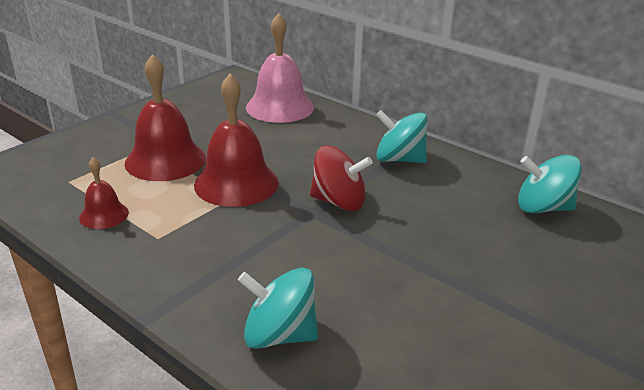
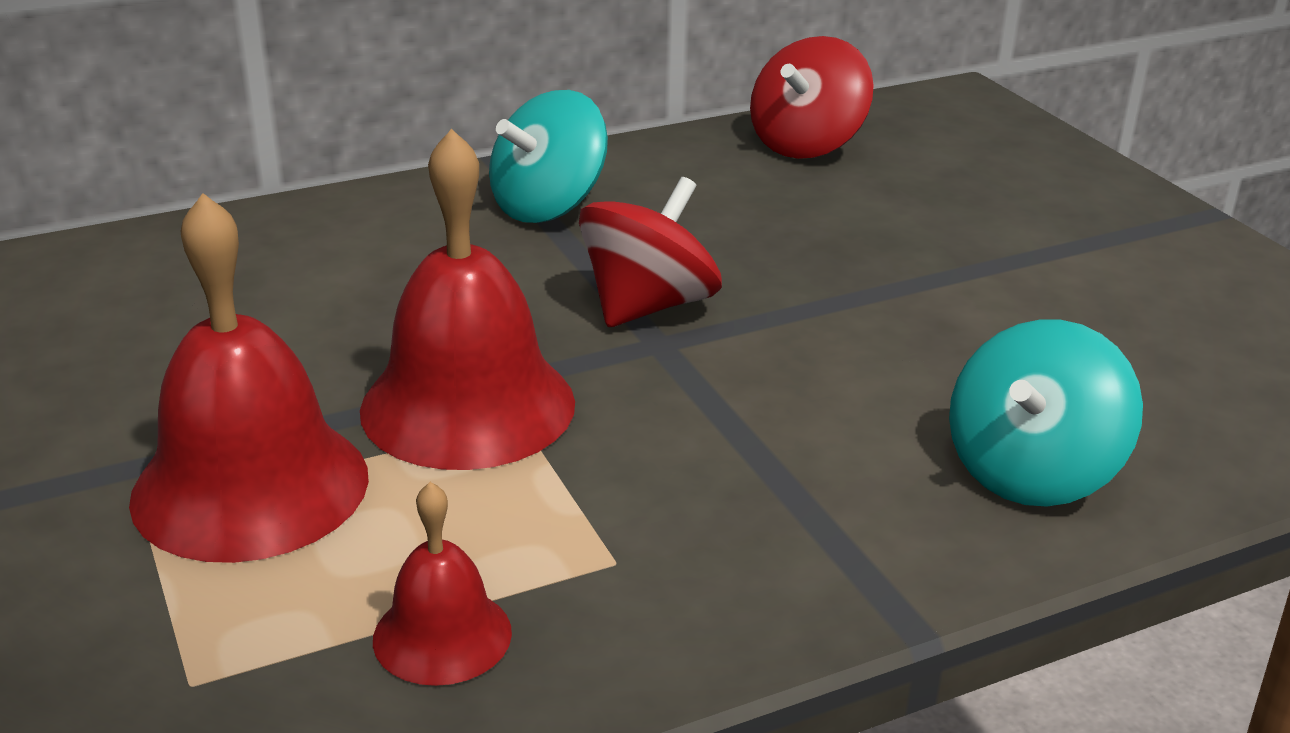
camera: 65 degrees left, 0 degrees up
pink bell [246,13,314,123] -> none
turquoise spinning top [518,155,582,213] -> red spinning top [750,36,874,159]

